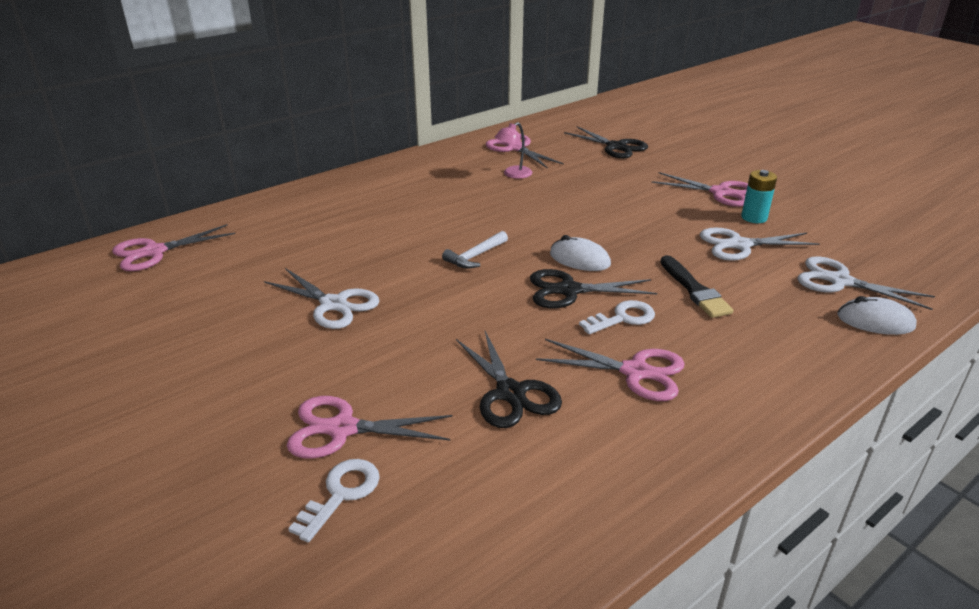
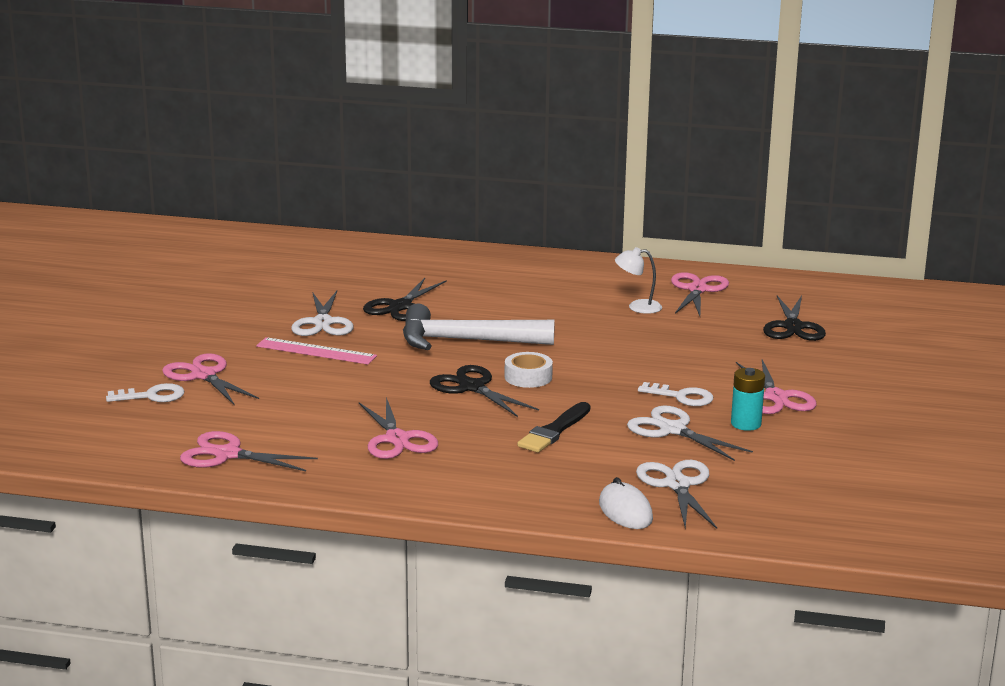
camera: 50 degrees right, 10 degrees down
pink scissors [112,224,235,271] -> pink scissors moved to [180,431,318,471]
white hammer [442,231,508,269] -> white hammer [403,303,555,350], size x2.10
black scissors [456,331,562,428] -> black scissors moved to [363,278,447,321]
pink lamp [494,122,532,179] -> white lamp [615,247,662,314]
white mouse [550,235,611,271] -> white tape [504,352,553,388]
white key [579,300,655,334] -> white key moved to [638,382,713,406]
none -> pink ruler [256,337,377,365]

